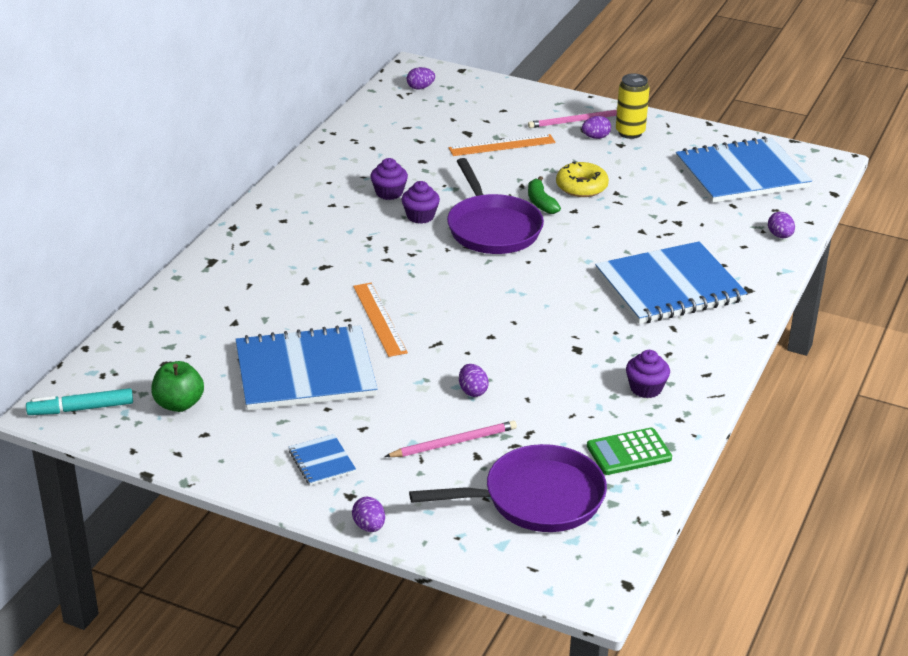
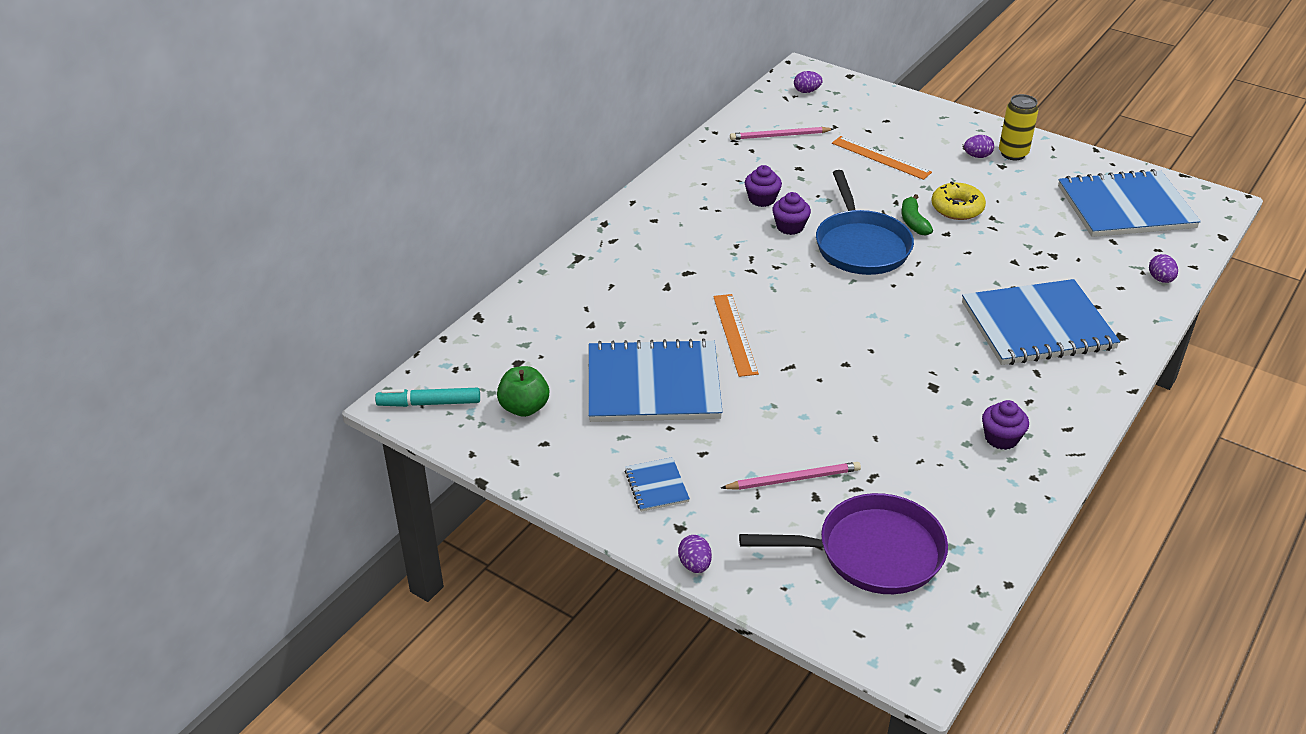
camera: 10 degrees right, 5 degrees up
purple pan [447,158,544,254] -> blue pan [816,170,914,275]
orange ruler [449,134,556,156] -> orange ruler turned 45 degrees clockwise [832,136,932,180]
purple egg [459,364,489,397] -> none
pink pencil [528,109,617,128] -> pink pencil moved to [730,127,834,140]
green calculator [587,428,672,475] -> none

